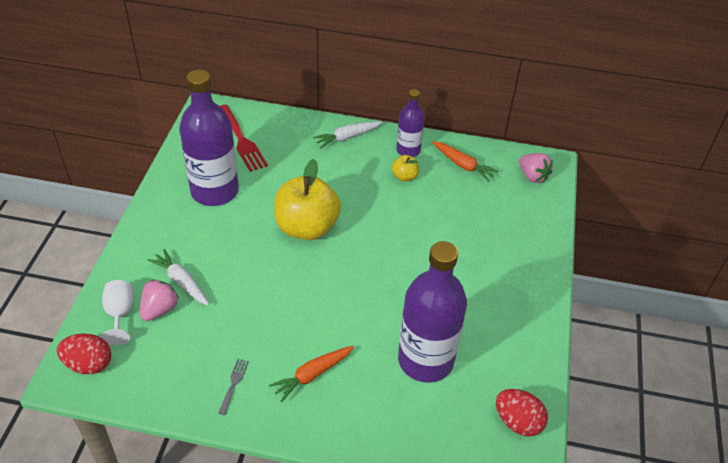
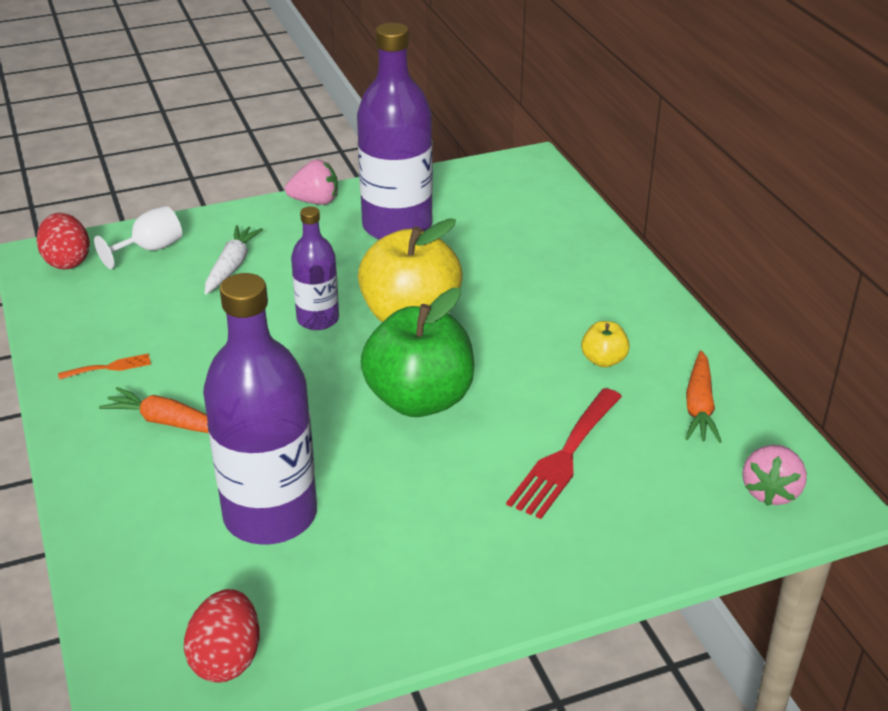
camera: 60 degrees right, 10 degrees down
pink strawberry [140,280,179,321] -> pink strawberry moved to [285,159,338,205]
grey fork [218,359,249,415] -> orange fork [58,354,151,380]
red fork [220,105,268,172] -> red fork moved to [506,388,622,519]
white carrot [313,121,382,148] -> none
purple bottle [396,89,425,157] -> purple bottle moved to [291,206,339,330]
none -> green apple [360,288,474,417]

